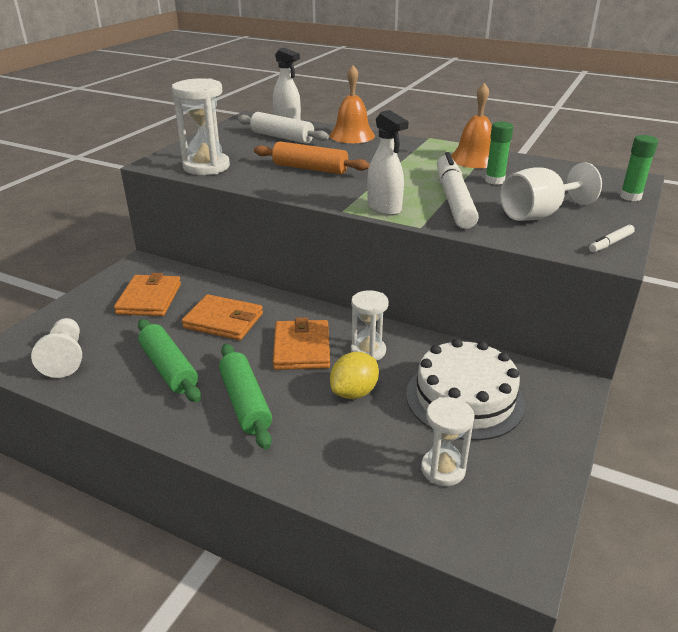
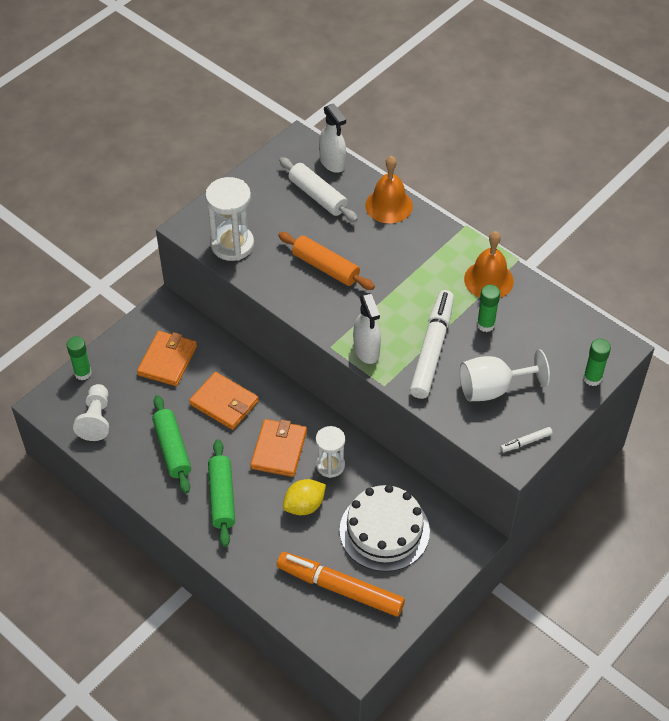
camera: 15 degrees right, 20 degrees up
white hourglass [421,397,475,486] -> orange marker [277,552,405,616]
none -> green glue stick [67,337,92,380]

